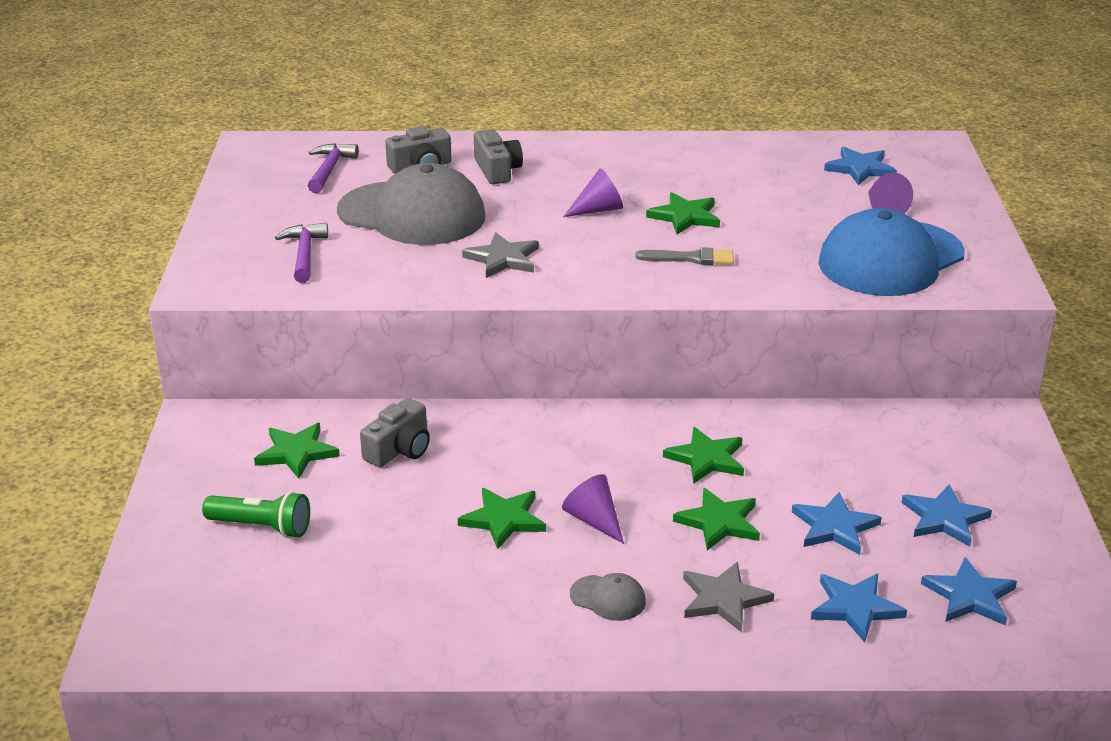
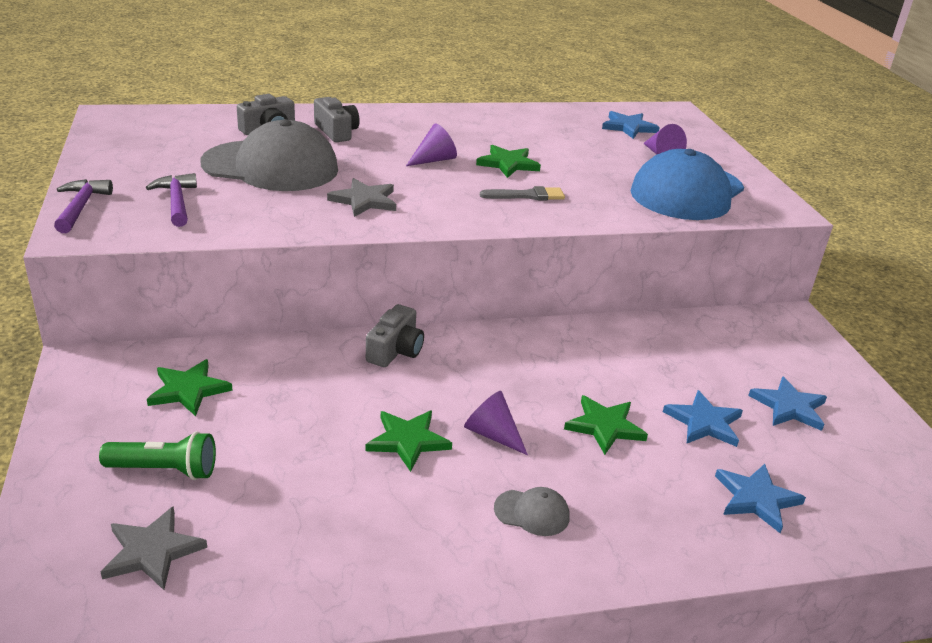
camera: 15 degrees left, 0 degrees up
purple hammer [308,143,359,193] -> purple hammer moved to [54,179,113,233]
grey camera [360,398,430,467] -> grey camera moved to [366,304,424,367]
green star [663,427,744,484] -> none
grey star [683,562,774,632] -> grey star moved to [101,506,207,590]
blue star [921,557,1017,625] -> none

